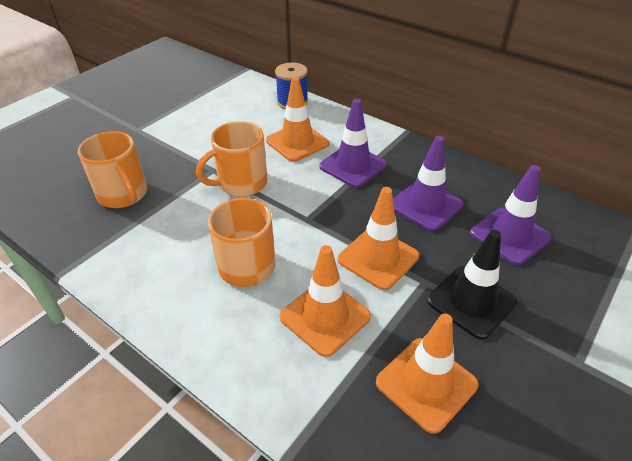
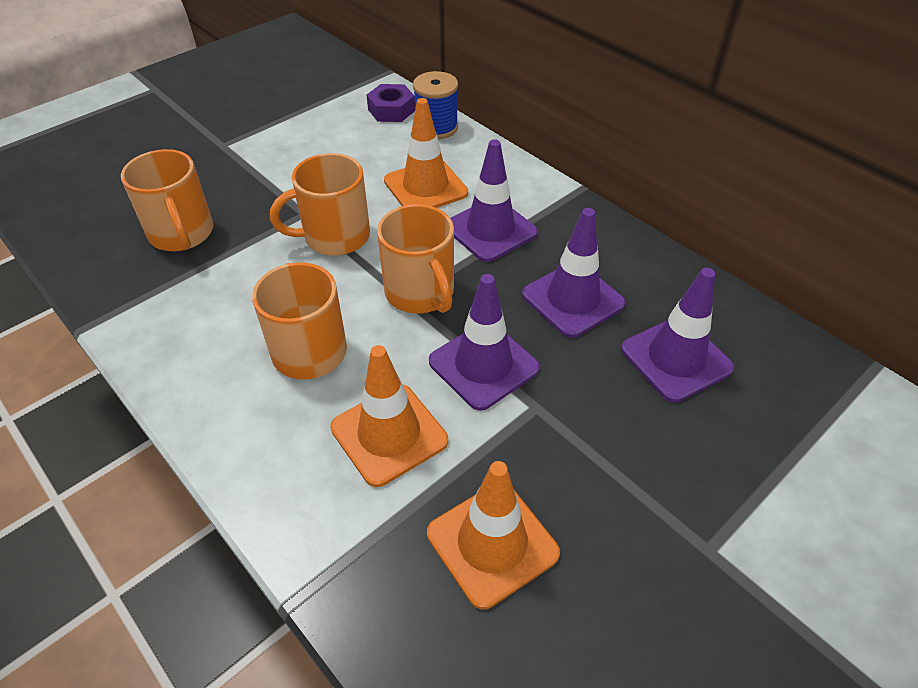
camera: 10 degrees right, 5 degrees up
orange traffic cone [338,187,419,290] -> purple traffic cone [429,274,540,411]
black traffic cone [427,230,517,340] -> none
none -> purple nut [367,84,415,122]
none -> orange mug [377,204,454,314]

